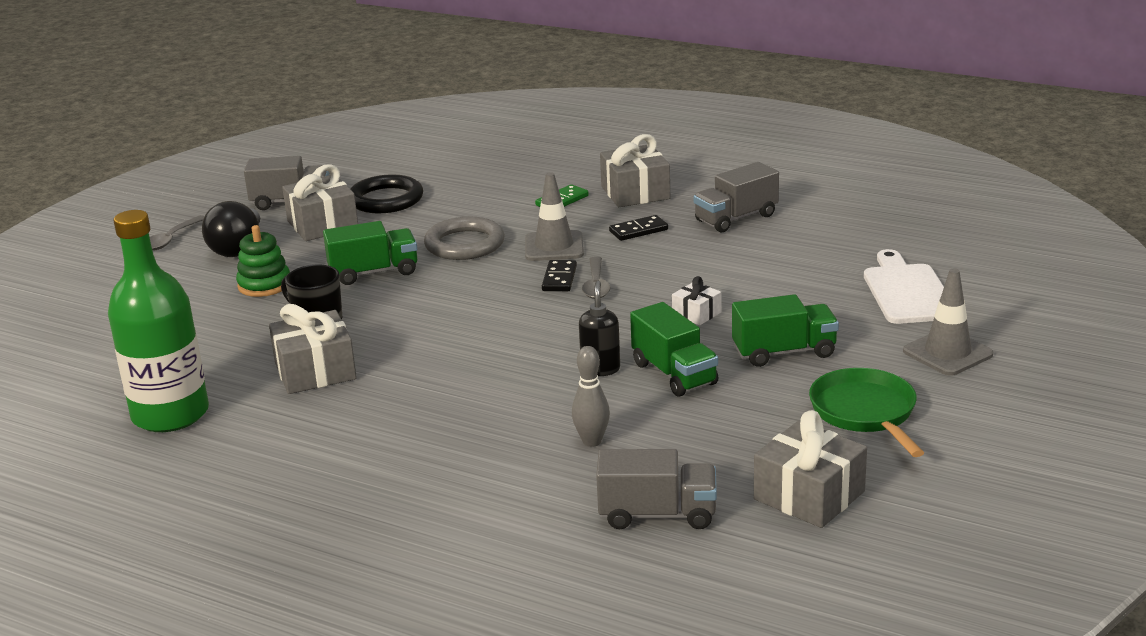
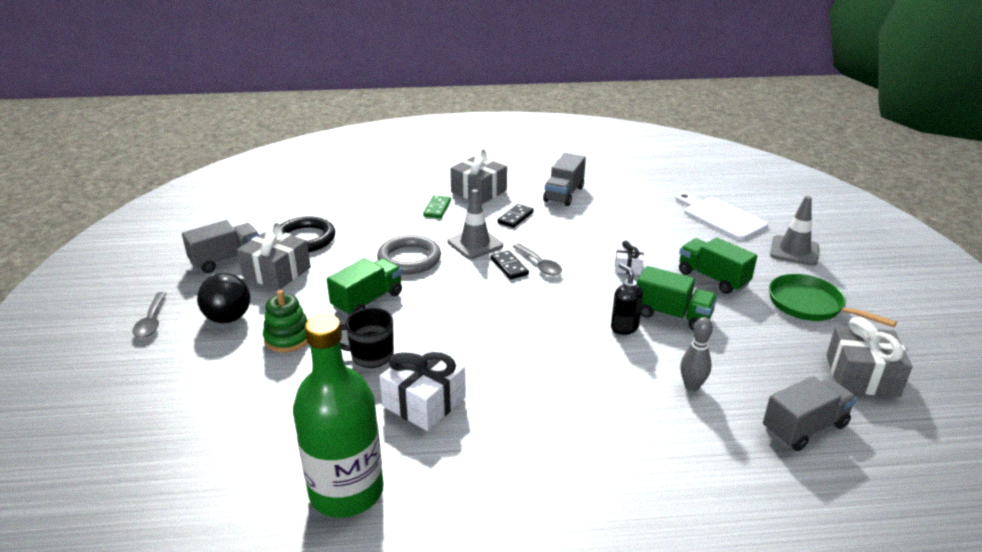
camera: 35 degrees left, 5 degrees up
grey gift [269,304,357,394] -> white gift [379,345,466,431]
green truck [732,294,839,367] -> green truck turned 90 degrees counterclockwise [679,237,757,294]

